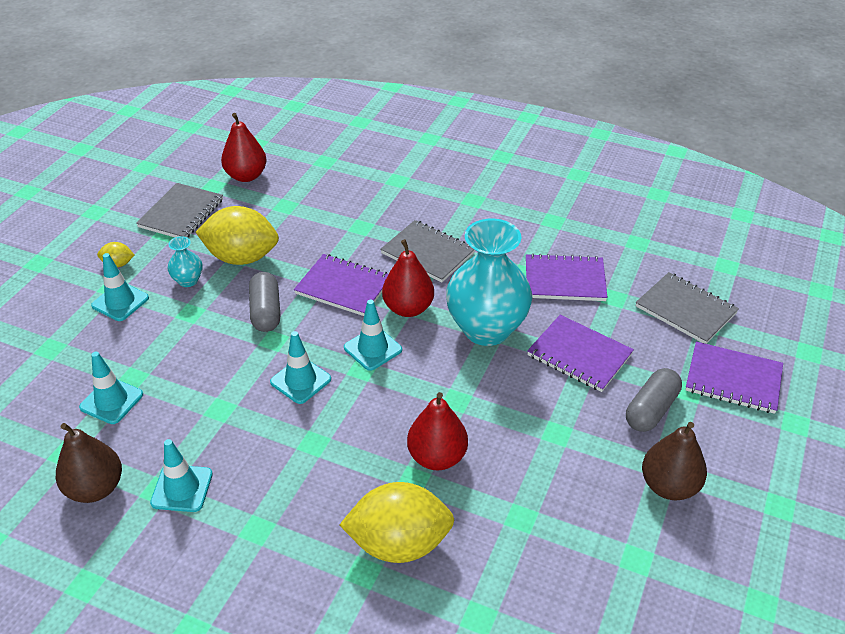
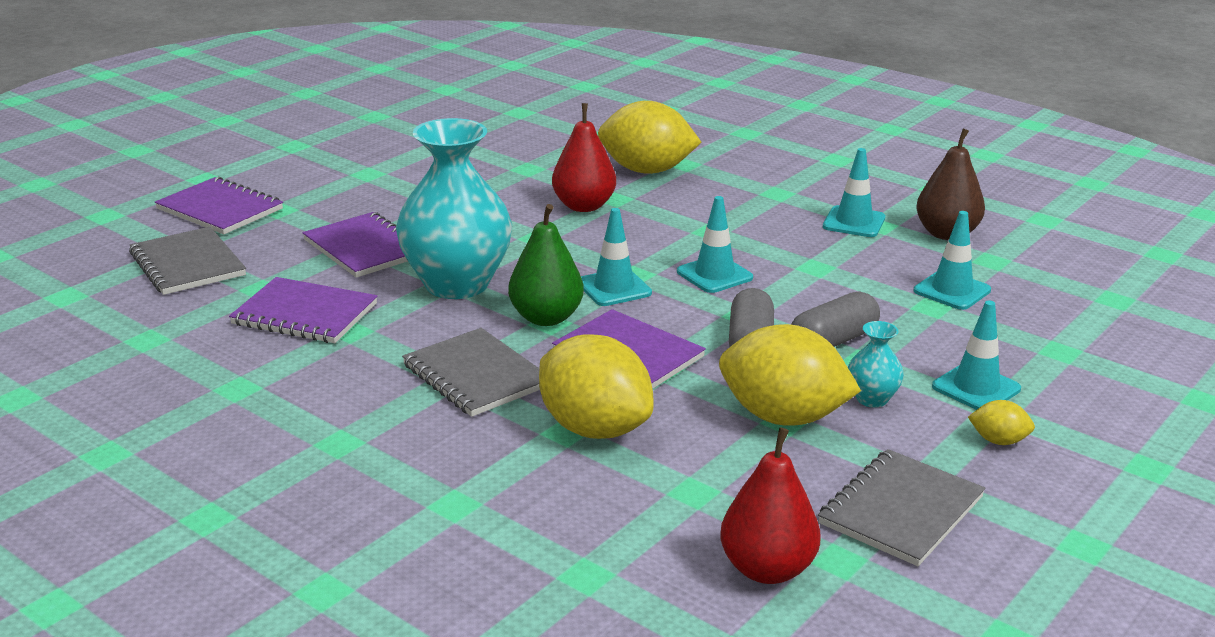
camera: 165 degrees left, 15 degrees down
red pear [382,239,434,317] -> green pear [508,204,584,326]
grey capsule [626,368,682,432] -> grey capsule moved to [791,292,880,347]
brown pear [642,422,707,500] -> none
none -> yellow lemon [539,334,654,439]

